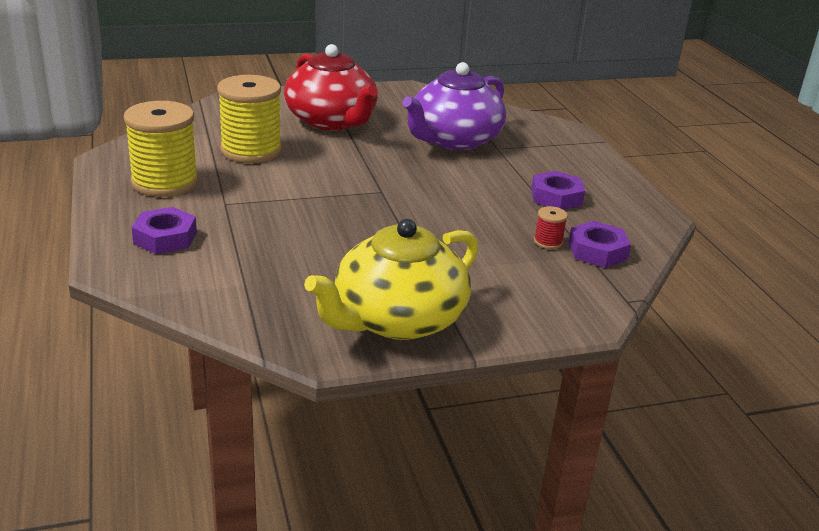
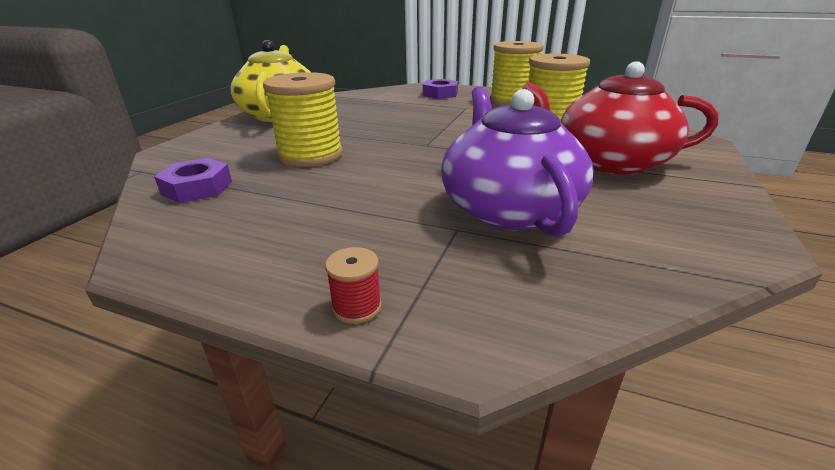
camera: 130 degrees right, 0 degrees up
purple nut [531,171,585,210] -> none
red spool [534,206,568,249] -> red spool moved to [325,247,382,324]
none -> yellow spool [263,72,343,167]

